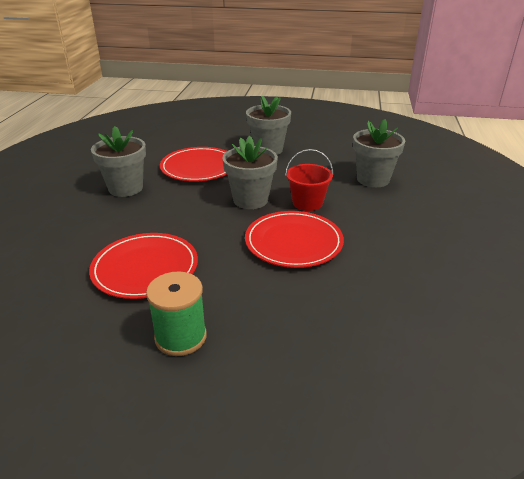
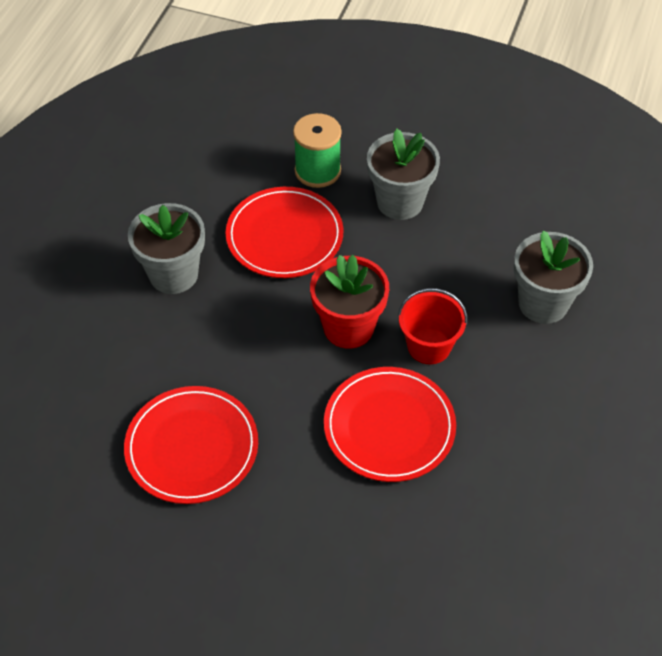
camera: 10 degrees right, 20 degrees up
green spool [146,272,207,356] -> green spool moved to [293,113,342,188]
grey flower pot [222,136,278,209] -> red flower pot [310,255,389,349]

